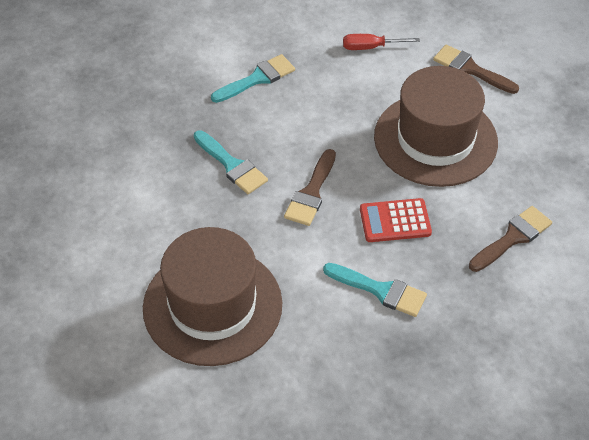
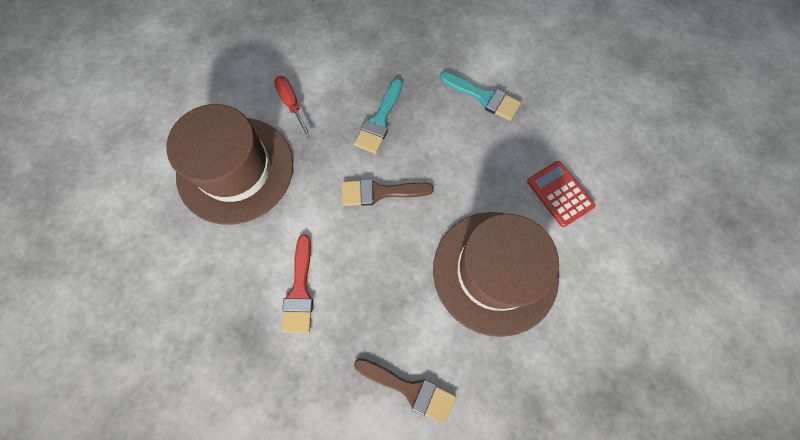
camera: 65 degrees right, 20 degrees up
turquoise brush [323,263,427,317] -> red brush [281,235,313,333]
red screwdriver [343,34,420,50] -> red screwdriver moved to [274,76,311,138]
red calculator [360,198,432,242] -> red calculator moved to [527,161,595,227]
brown brush [433,45,519,94] -> none

